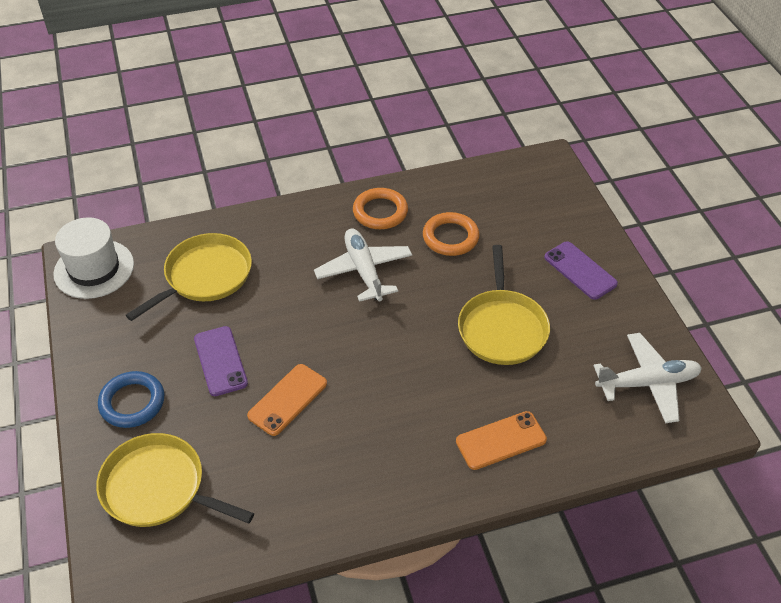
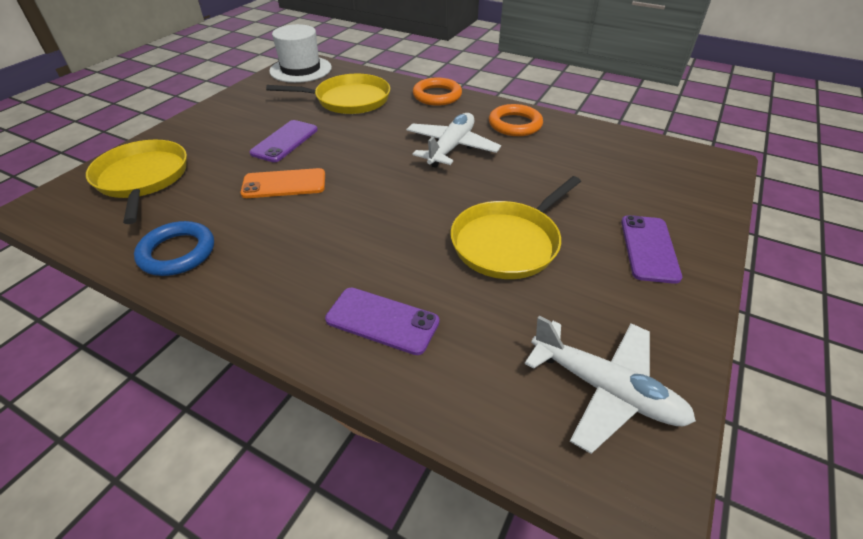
camera: 45 degrees right, 5 degrees down
blue ring [98,371,164,428] -> blue ring moved to [134,221,214,276]
orange ring [423,212,480,256] -> orange ring moved to [413,78,462,106]
orange phone [456,411,547,470] -> purple phone [325,287,439,355]

